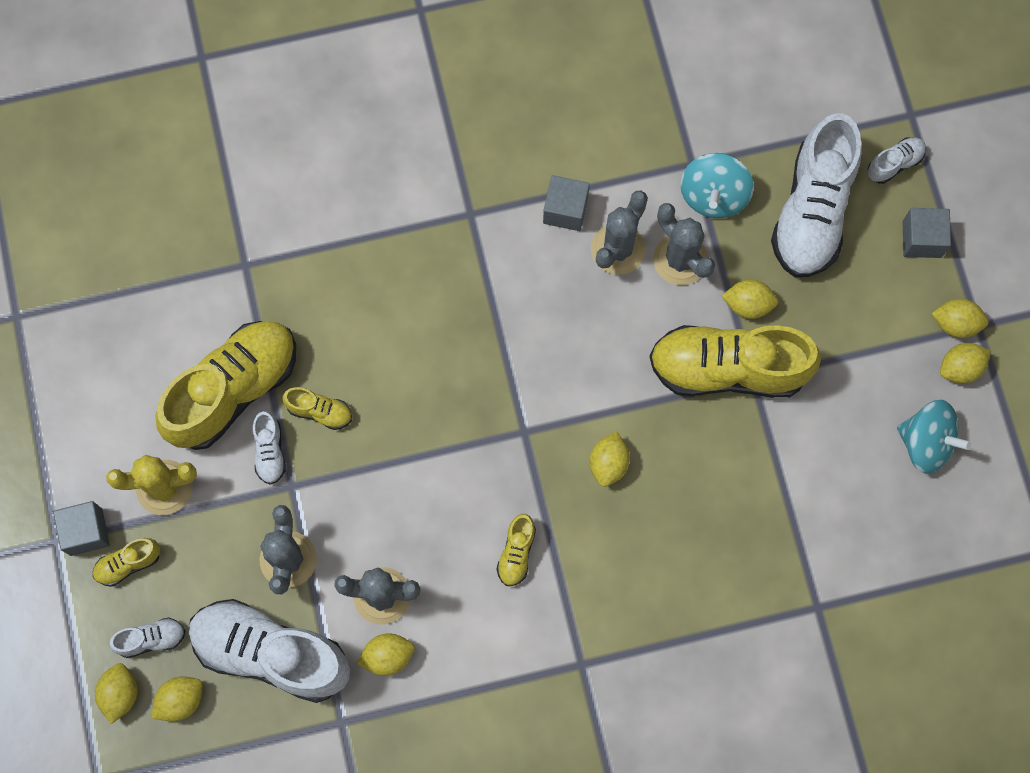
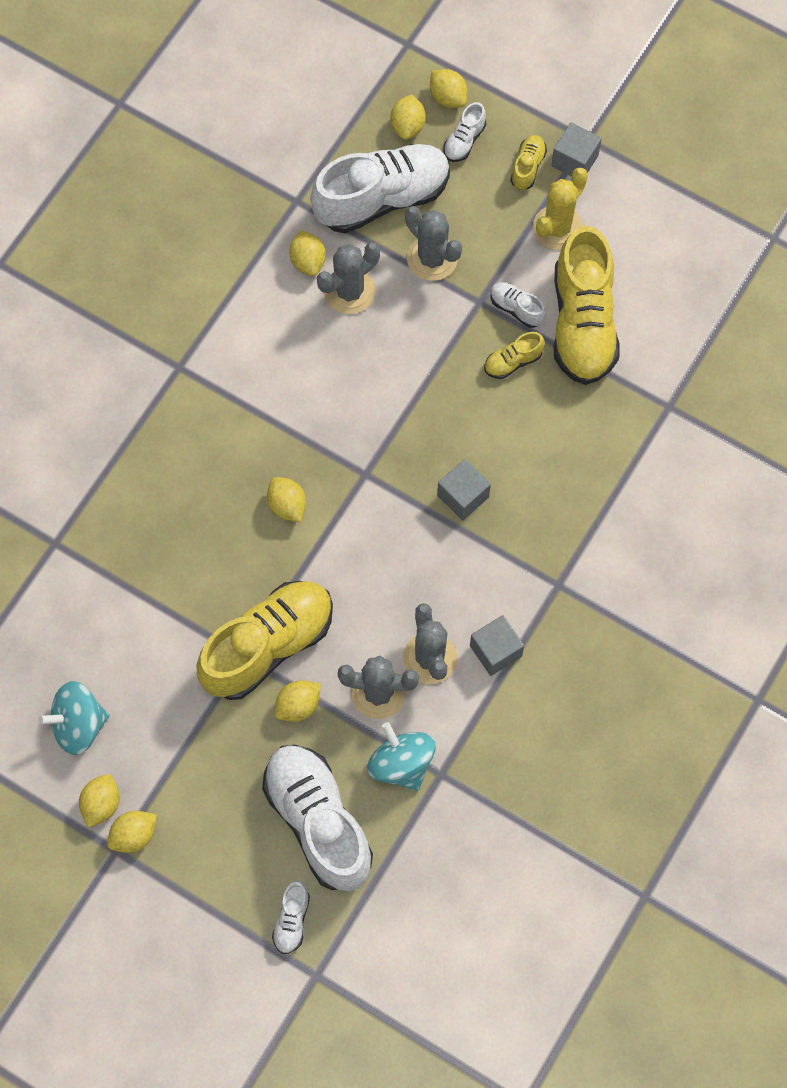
camera: 135 degrees right, 5 degrees down
yellow lemon [357,633,415,676] -> yellow lemon turned 45 degrees counterclockwise [289,230,326,276]
yellow shoe [496,514,536,586] -> none
grey cube [903,208,951,258] -> grey cube moved to [437,459,491,521]

